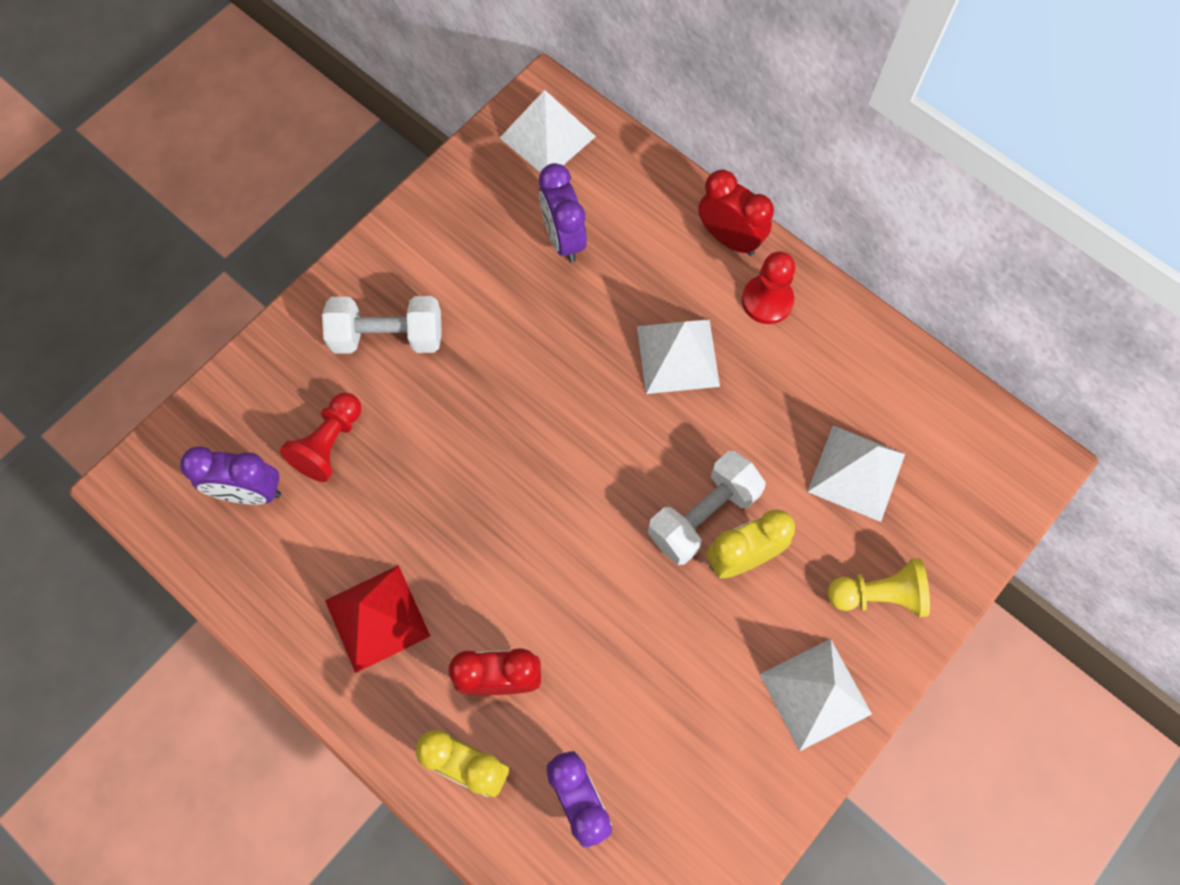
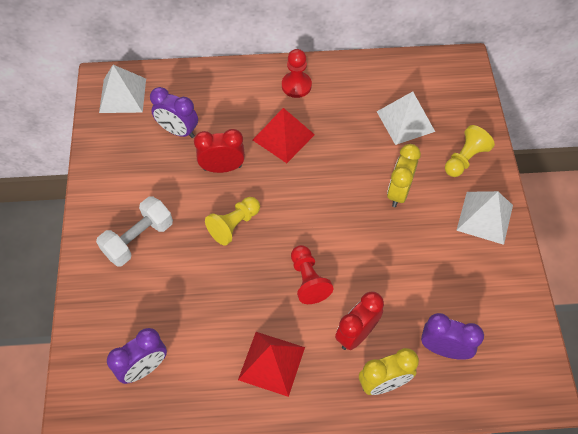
camera: 45 degrees left, 10 degrees down
red pawn [280,393,361,482] -> red pawn moved to [291,245,333,304]
white pyramid [637,319,720,394] -> red pyramid [253,108,315,163]
white dumbbell [648,451,766,565] -> none
red clock [698,170,774,256] -> red clock moved to [194,129,245,173]
none -> yellow pawn [205,197,260,246]

